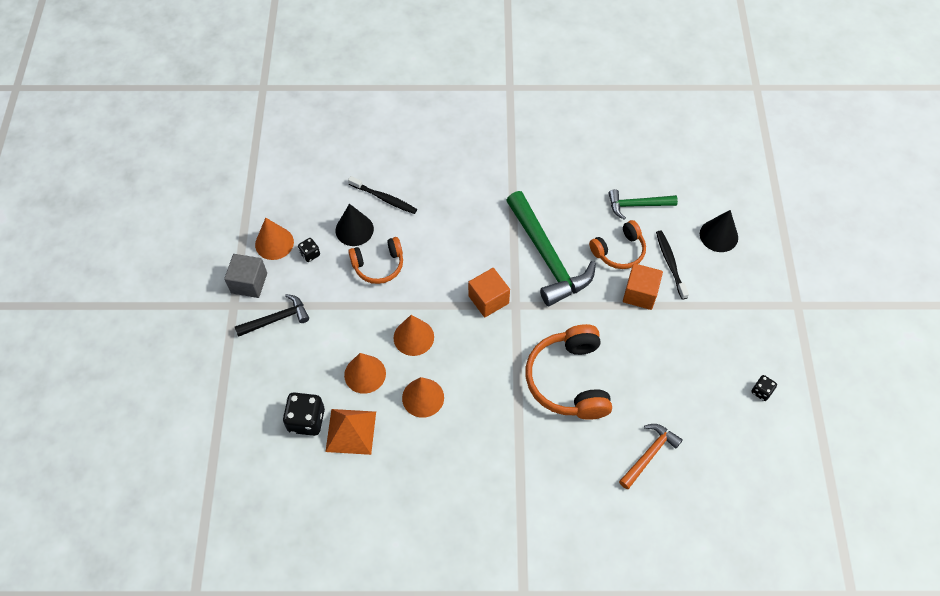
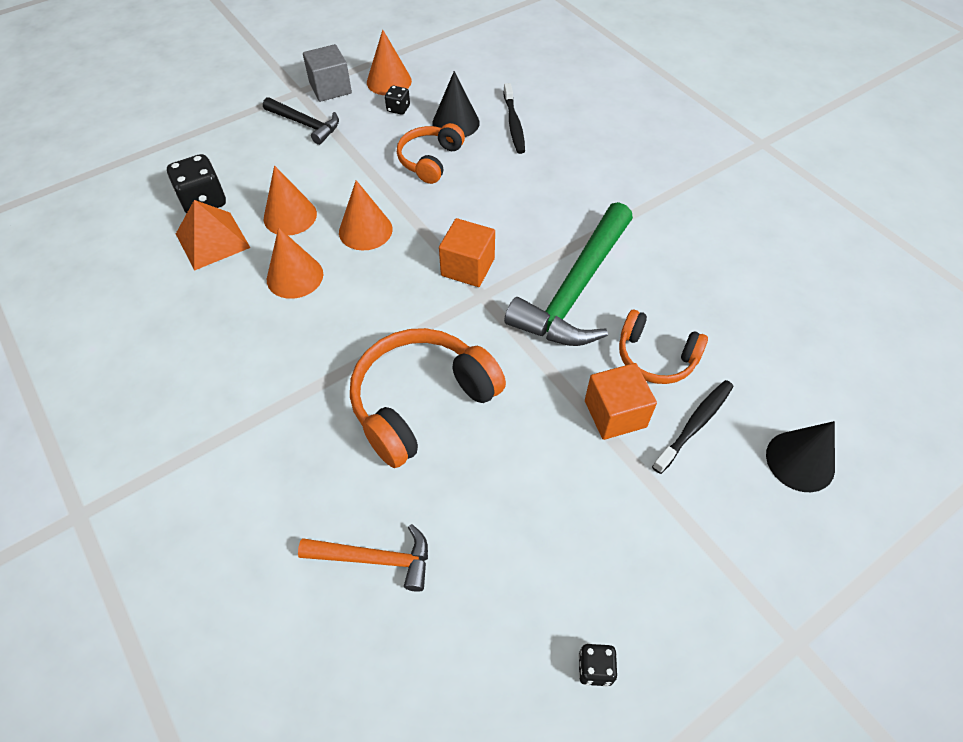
camera: 55 degrees right, 5 degrees down
orange headphones [348,237,403,284] -> orange headphones turned 75 degrees clockwise [397,123,465,184]
green hammer [609,189,678,220] -> none

